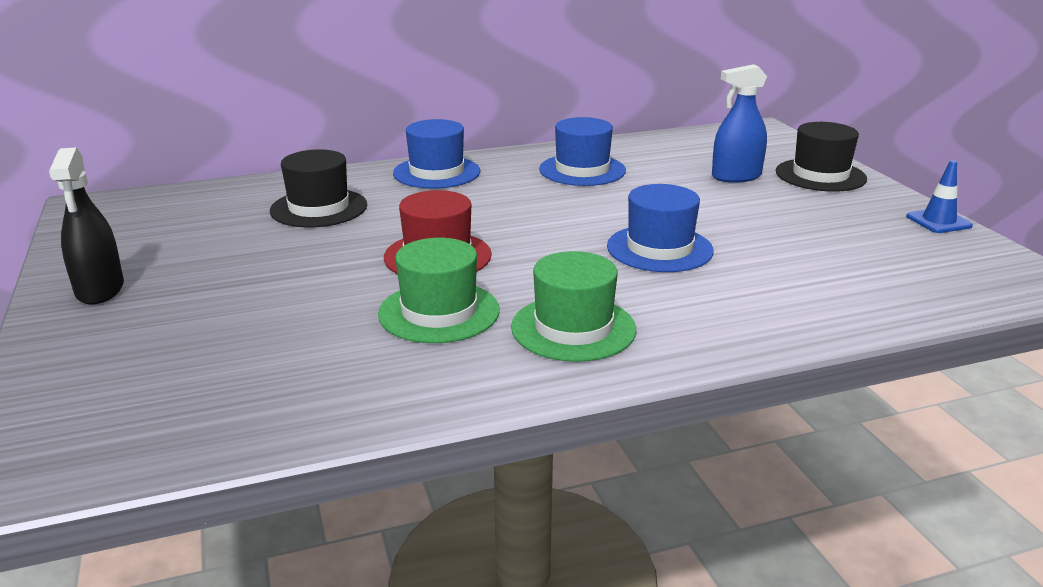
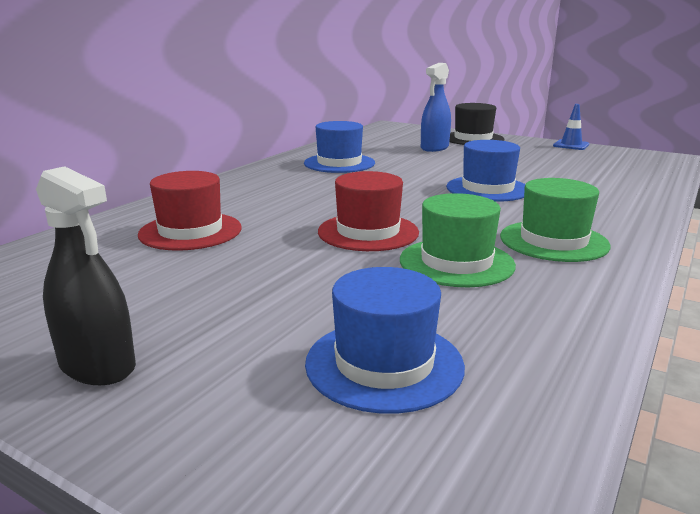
camera: 40 degrees left, 5 degrees down
black hat [270,149,367,227] -> red hat [138,171,242,251]
blue hat [393,119,480,189] -> blue hat moved to [305,267,465,414]

